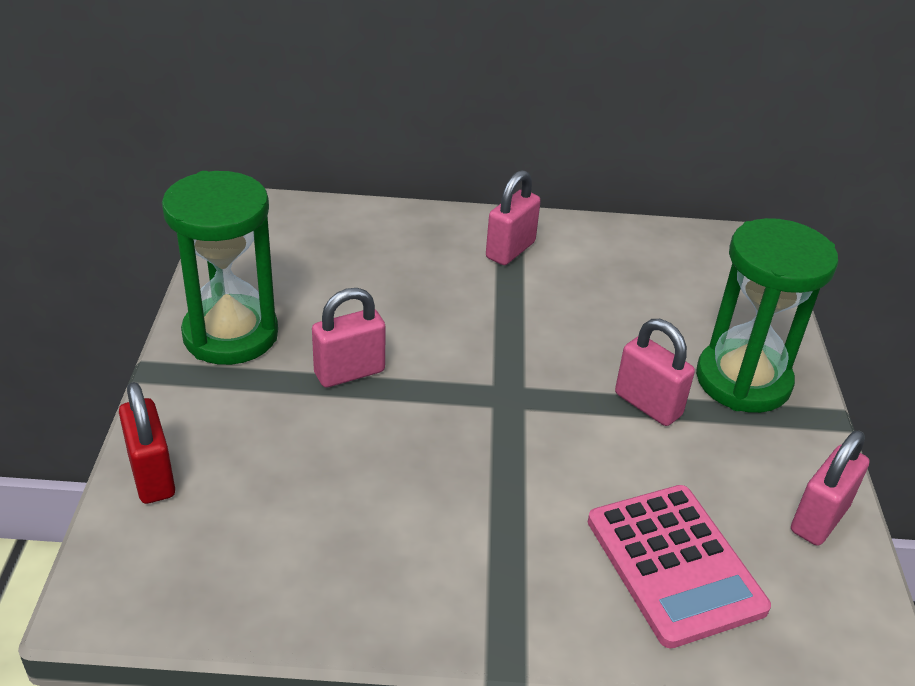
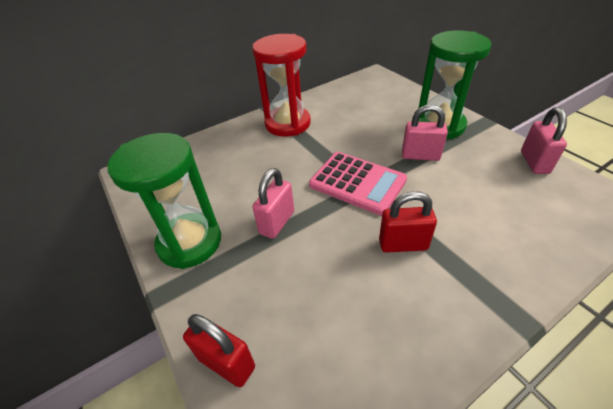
camera: 30 degrees left, 5 degrees up
pink padlock [486,170,541,265] -> red hourglass [252,34,311,137]
pink calculator [588,485,771,648] -> pink calculator moved to [309,152,407,215]
none -> red padlock [379,191,437,253]

